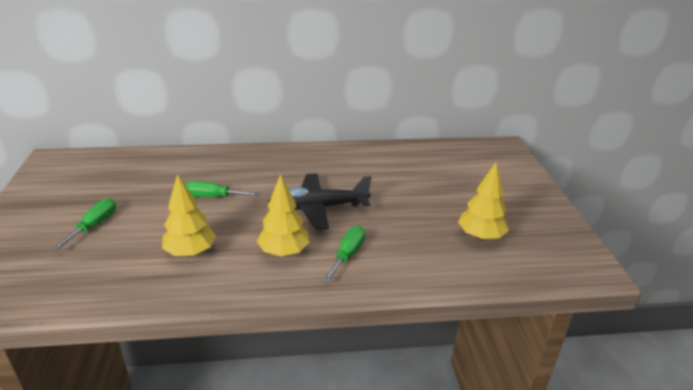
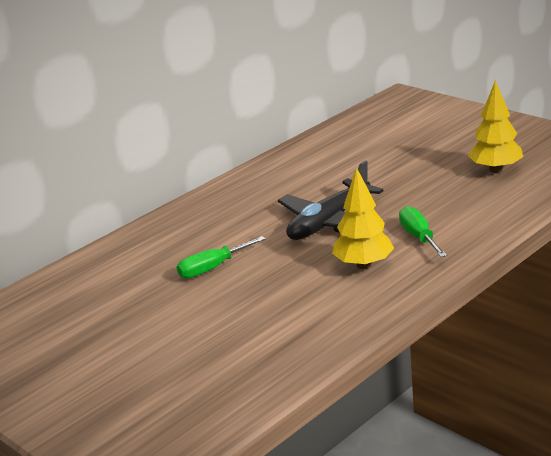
camera: 35 degrees left, 5 degrees down
green screwdriver [52,198,116,250] -> none
yellow tree [162,174,216,257] -> none

